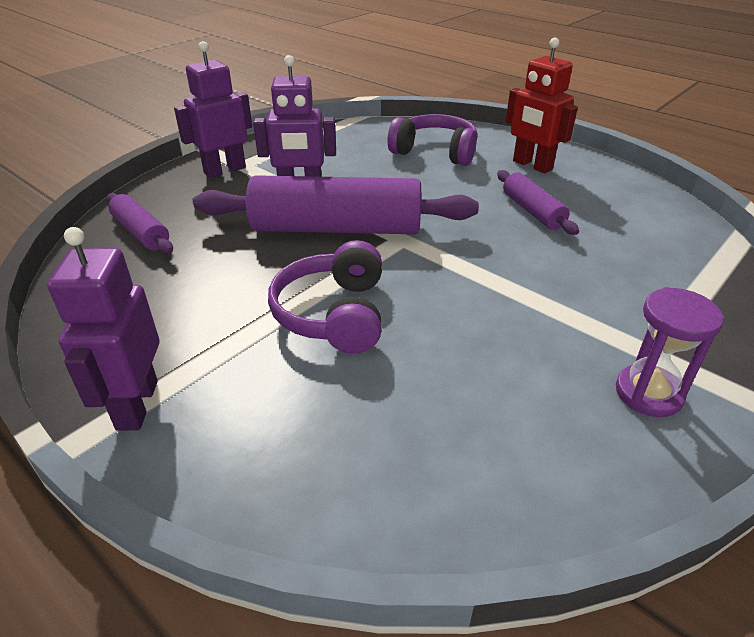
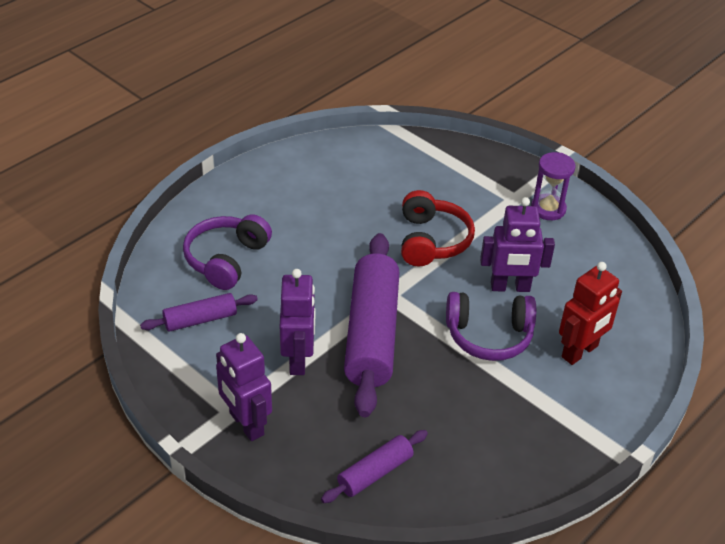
camera: 90 degrees left, 5 degrees up
purple robot [47,227,159,431] -> purple robot moved to [480,197,555,292]
purple rolling pin [497,170,579,235] -> purple rolling pin moved to [140,293,258,332]
red robot [506,38,578,173] -> red robot moved to [559,262,622,365]
none -> red headphones [401,190,475,266]

